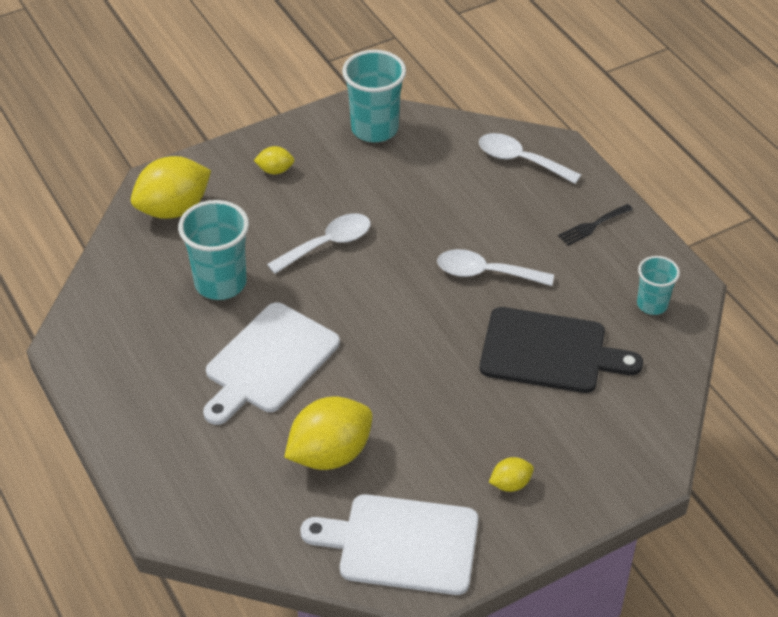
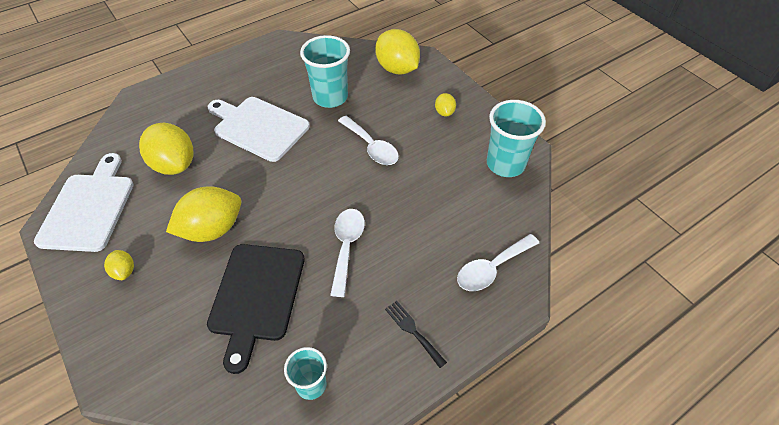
camera: 85 degrees right, 5 degrees up
white spoon [479,133,581,184] -> white spoon turned 150 degrees counterclockwise [457,234,539,291]
none -> yellow lemon [166,186,241,242]

